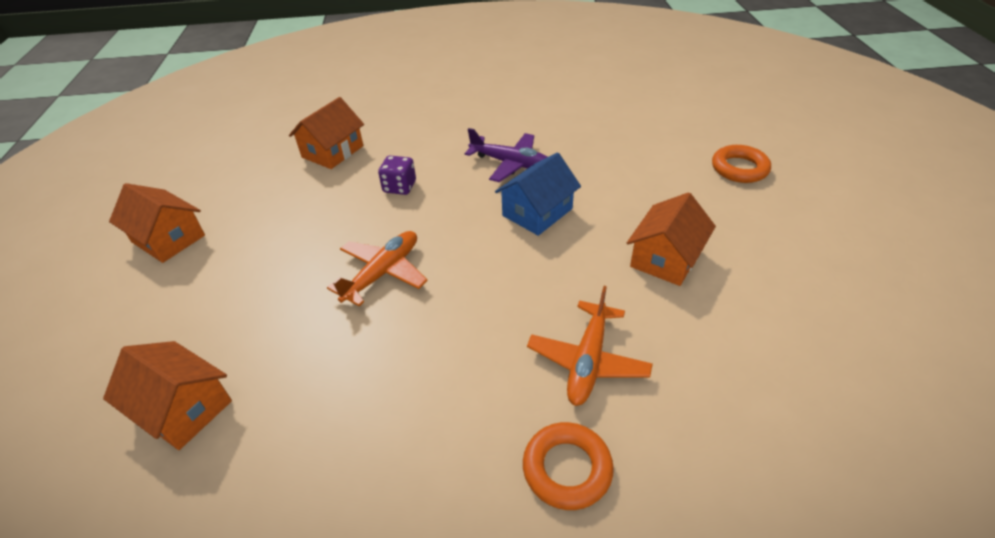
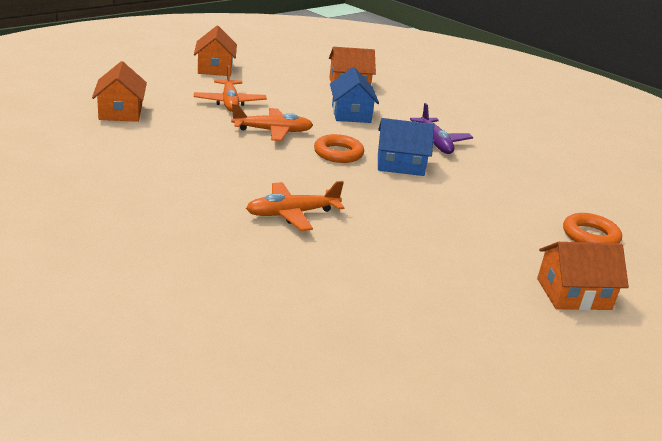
camera: 45 degrees right, 15 degrees down
purple dice [378,155,416,195] -> blue house [330,67,379,123]
orange ring [523,422,614,510] -> orange ring moved to [314,134,364,163]
orange house [627,192,716,286] -> orange house moved to [537,242,629,310]
none -> orange plane [194,66,267,112]

